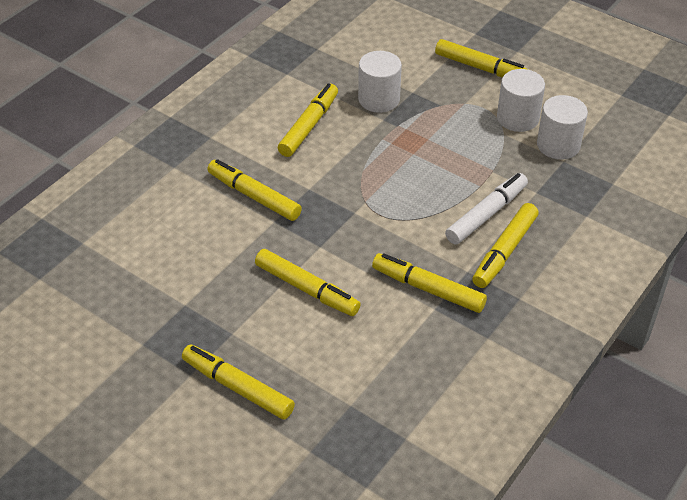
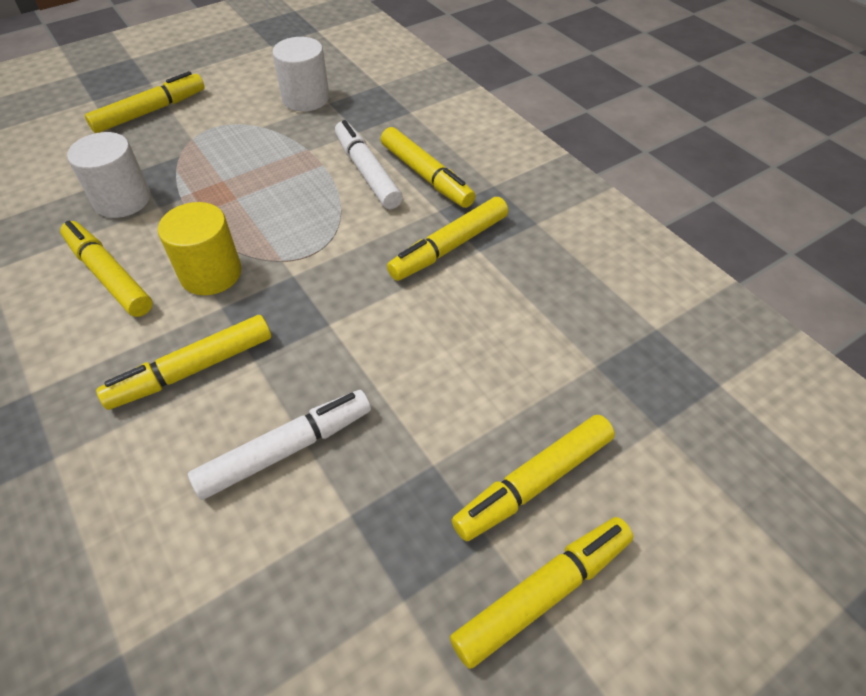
camera: 70 degrees left, 5 degrees up
yellow marker [255,249,361,316] -> yellow marker moved to [450,517,633,669]
white cylinder [497,69,545,132] -> none
none -> yellow cylinder [158,202,242,295]
none -> white marker [188,390,371,500]

